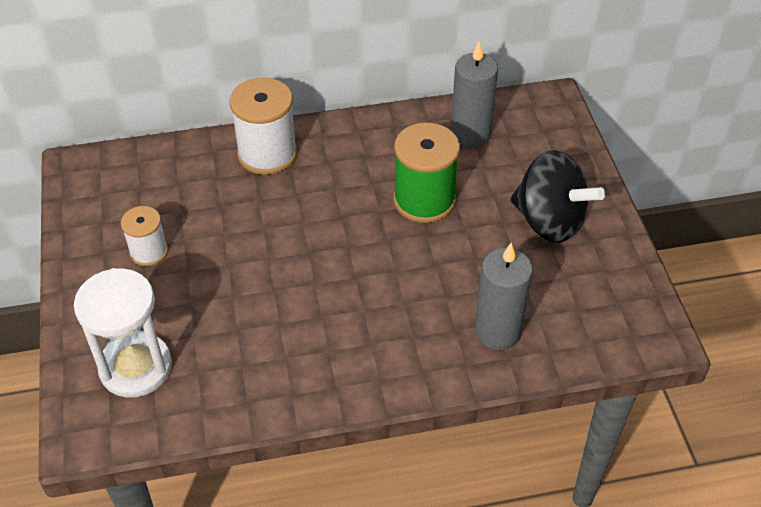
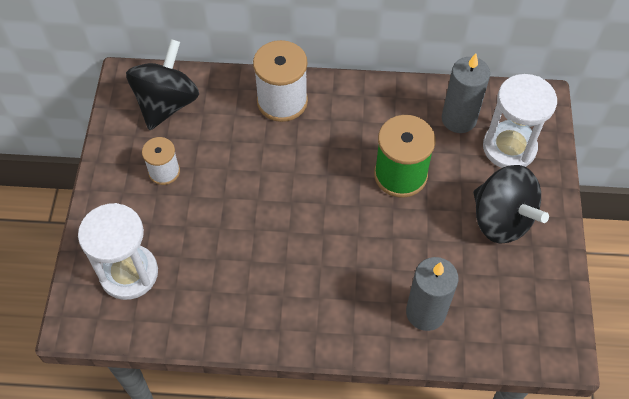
camera: 15 degrees right, 10 degrees up
none -> black spinning top [126,39,199,130]
none -> white hourglass [483,74,557,168]

